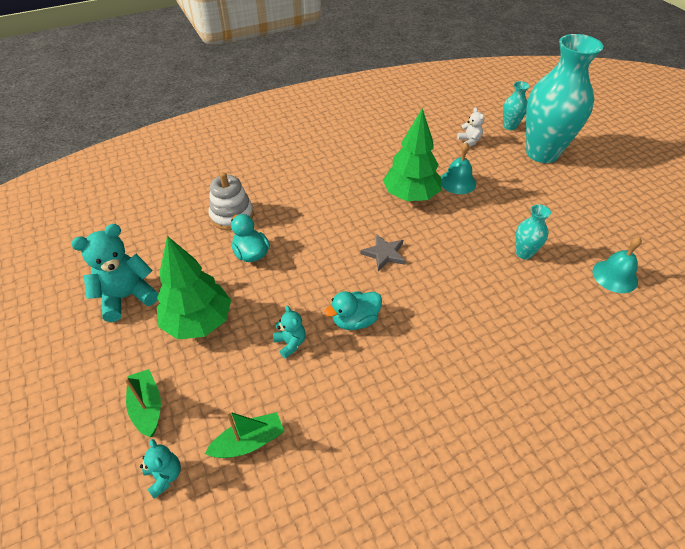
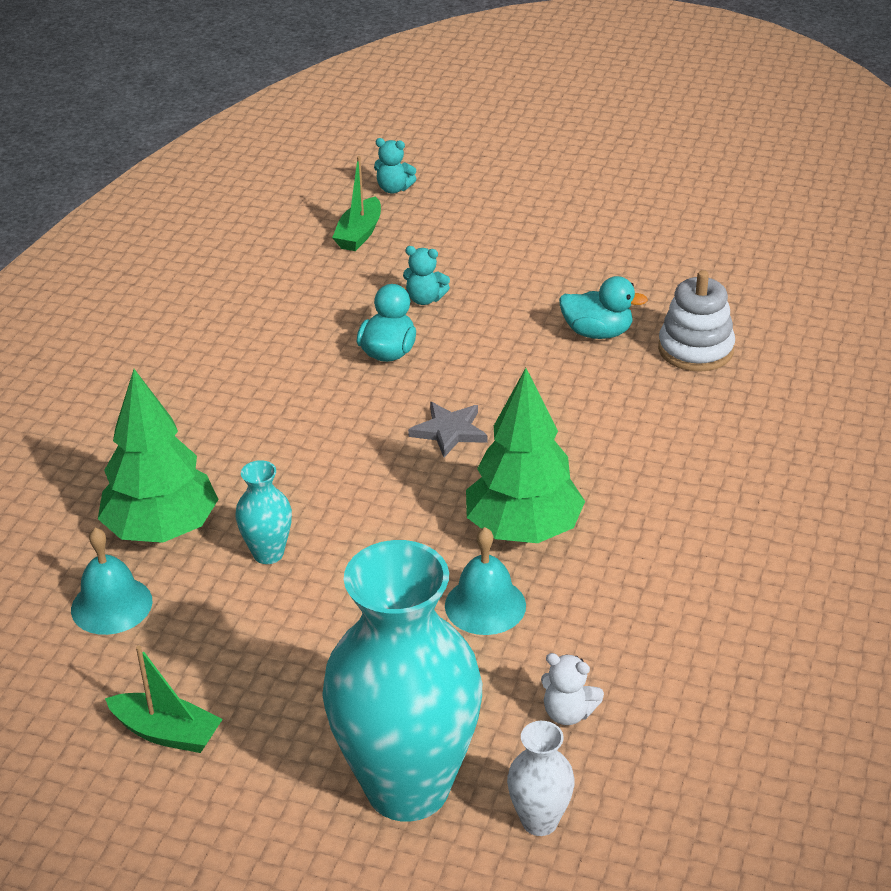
camera: 135 degrees right, 10 degrees down
turquoise teddy bear [71,224,159,322] -> none
green boat [124,369,161,437] -> green boat moved to [105,645,223,753]
green tree [157,236,231,339] -> green tree moved to [98,369,219,543]
turquoise vase [503,81,530,130] -> white vase [507,721,575,836]

